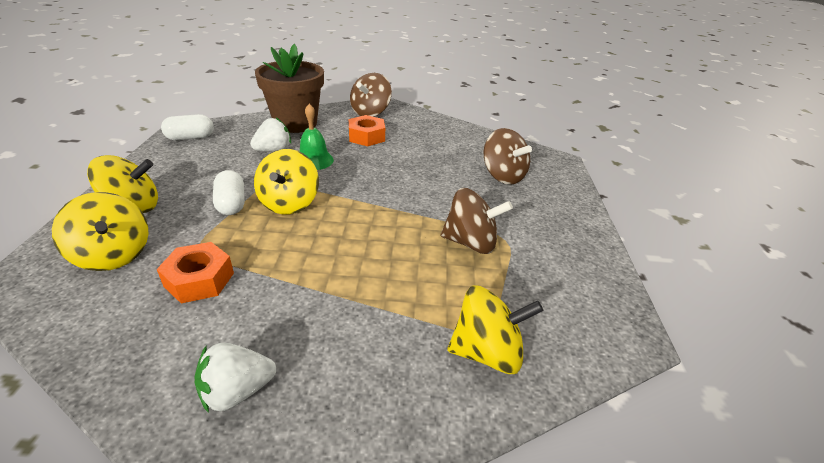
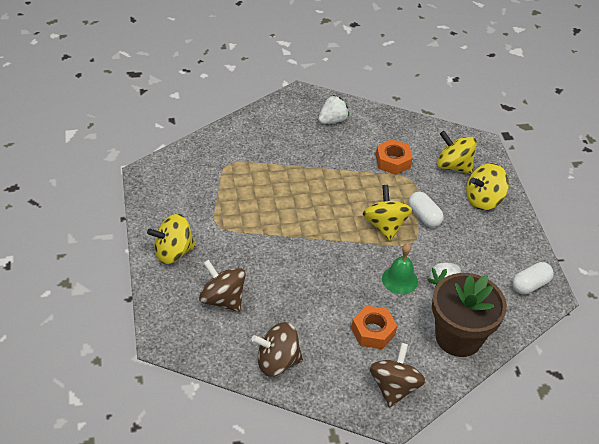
camera: 165 degrees right, 10 degrees up
brown spinning top [441,188,513,254] -> brown spinning top moved to [251,322,303,376]
yellow spinning top [448,286,544,374] -> yellow spinning top moved to [147,214,196,264]

